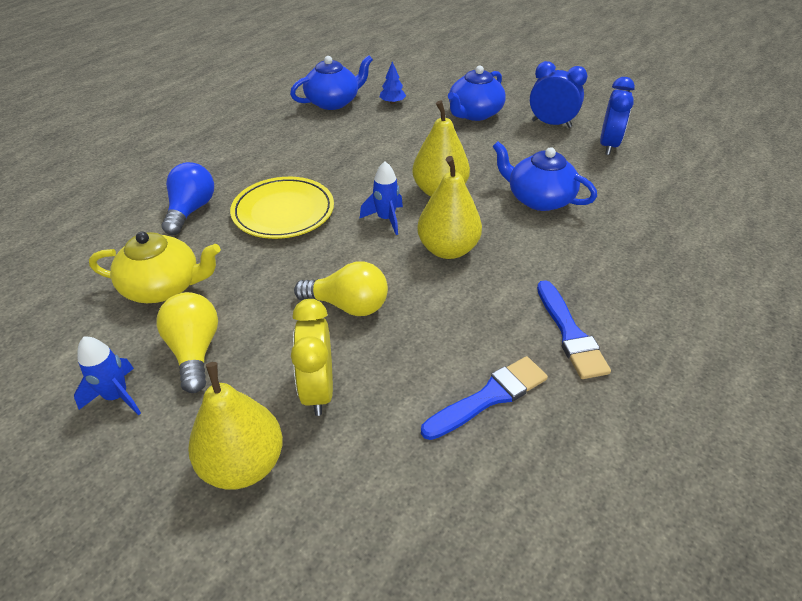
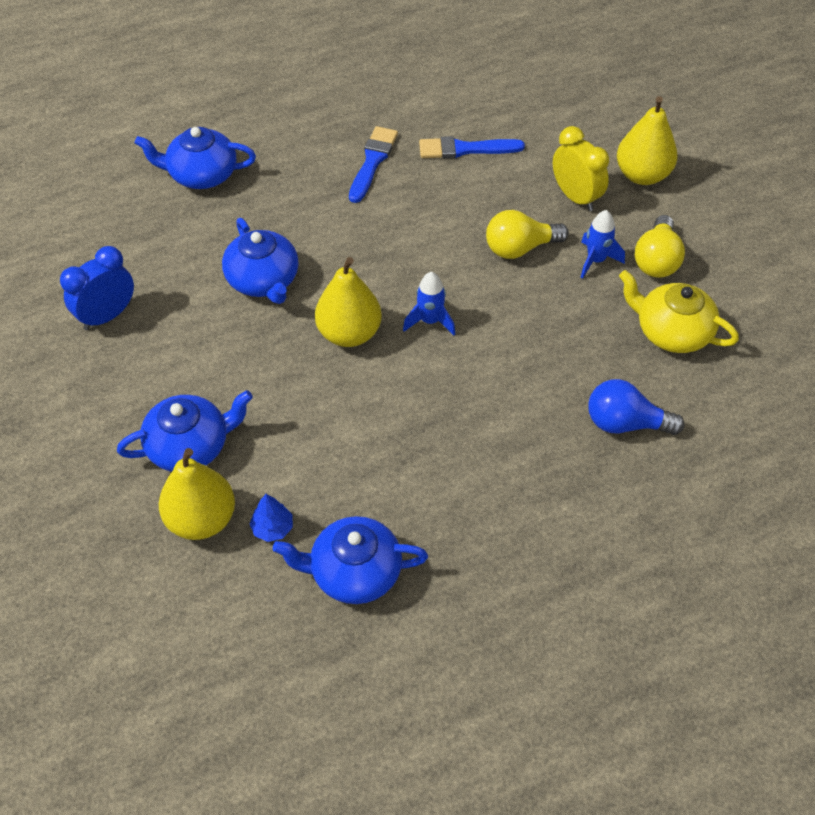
camera: 150 degrees left, 10 degrees up
blue rocket [74,337,141,416] -> blue rocket moved to [580,210,625,279]
blue light bulb [161,162,214,235] -> blue light bulb turned 60 degrees clockwise [588,379,685,435]
yellow plate [230,177,334,239] -> none
yellow clock [291,299,333,416] -> yellow clock turned 60 degrees counterclockwise [553,126,609,211]
yellow light bulb [294,261,388,316] -> yellow light bulb turned 60 degrees counterclockwise [486,210,569,259]
yellow pear [417,156,482,259] -> yellow pear moved to [159,448,235,540]
blue clock [530,61,587,128] -> none
none -> blue teapot [135,127,256,189]

